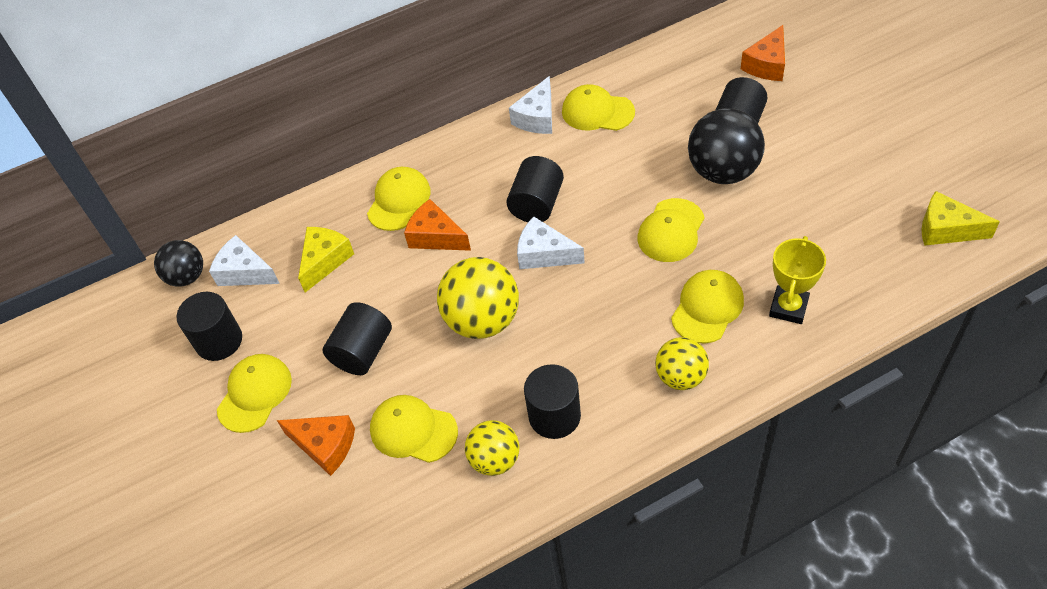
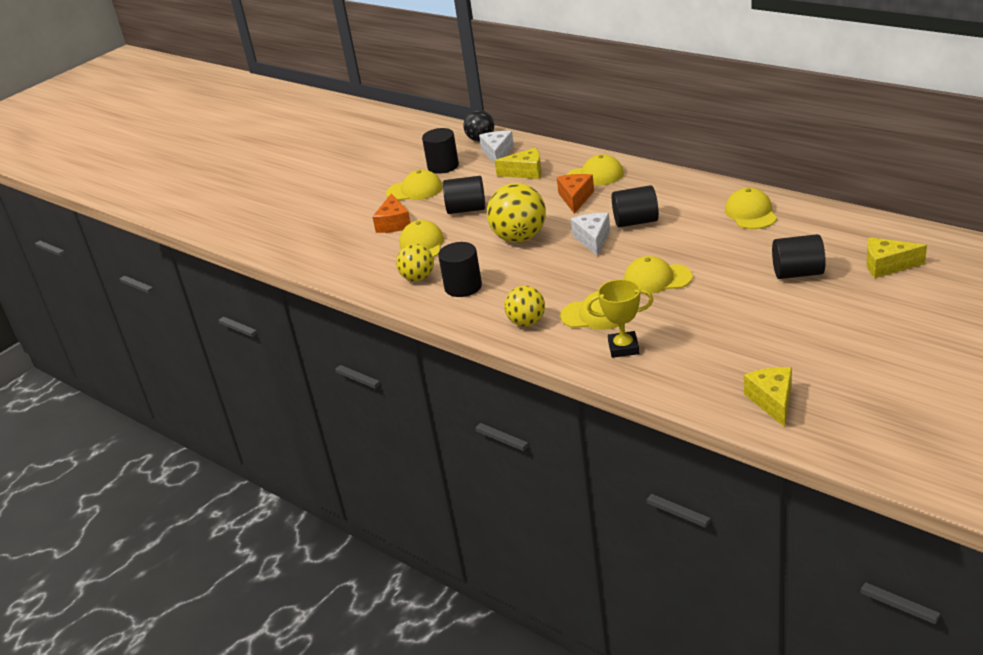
camera: 65 degrees right, 20 degrees down
white cheese [509,76,552,134] -> none
black ball [688,108,765,184] -> none
orange cheese [741,25,785,81] -> yellow cheese [866,237,927,278]

